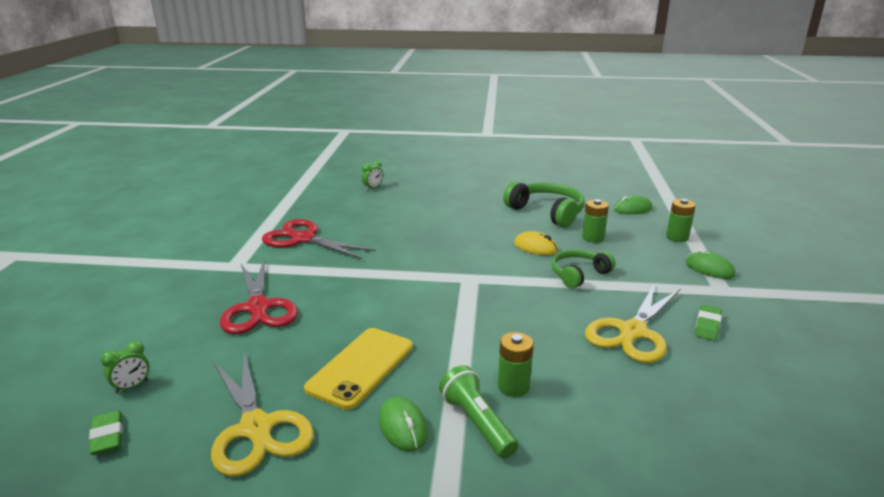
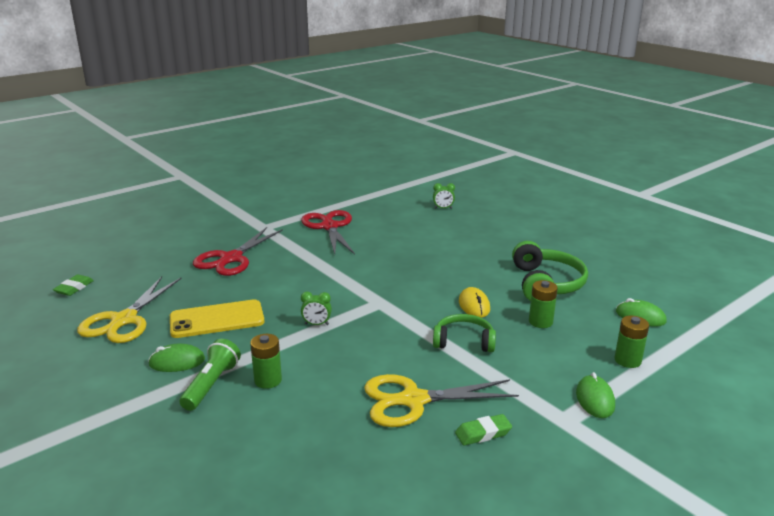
camera: 45 degrees right, 0 degrees up
green clock [100,341,150,393] -> green clock moved to [301,291,332,325]
green mouse [379,397,428,452] -> green mouse turned 60 degrees clockwise [148,343,205,372]

